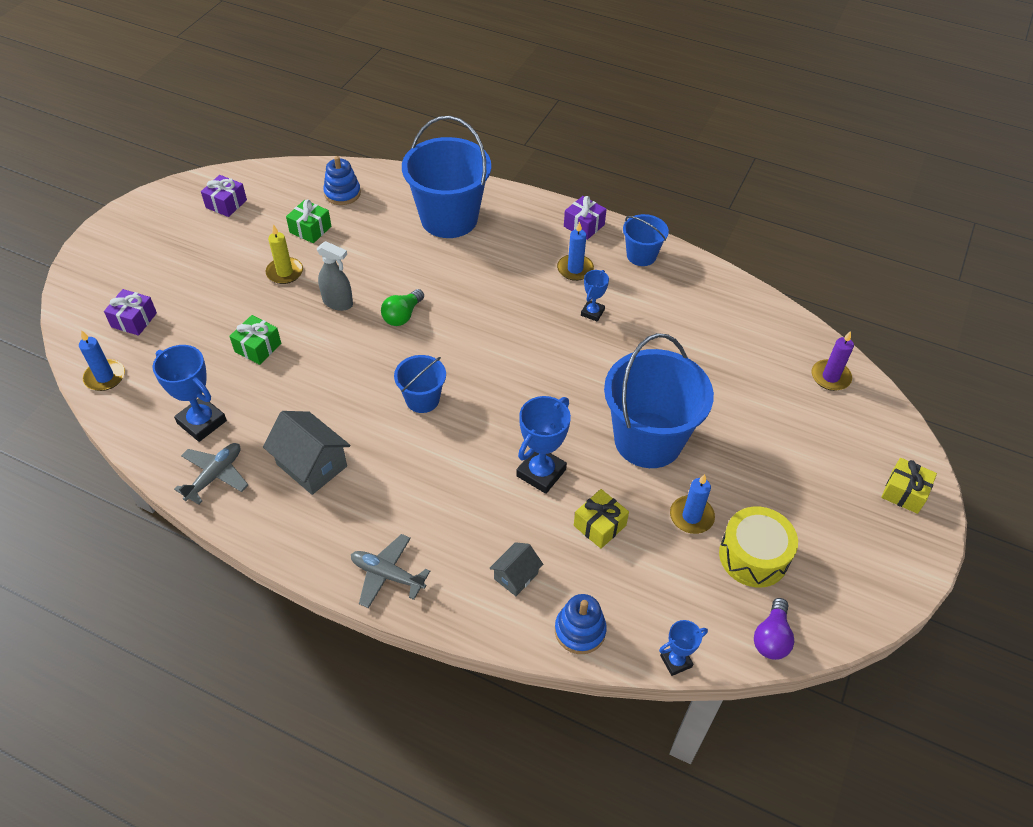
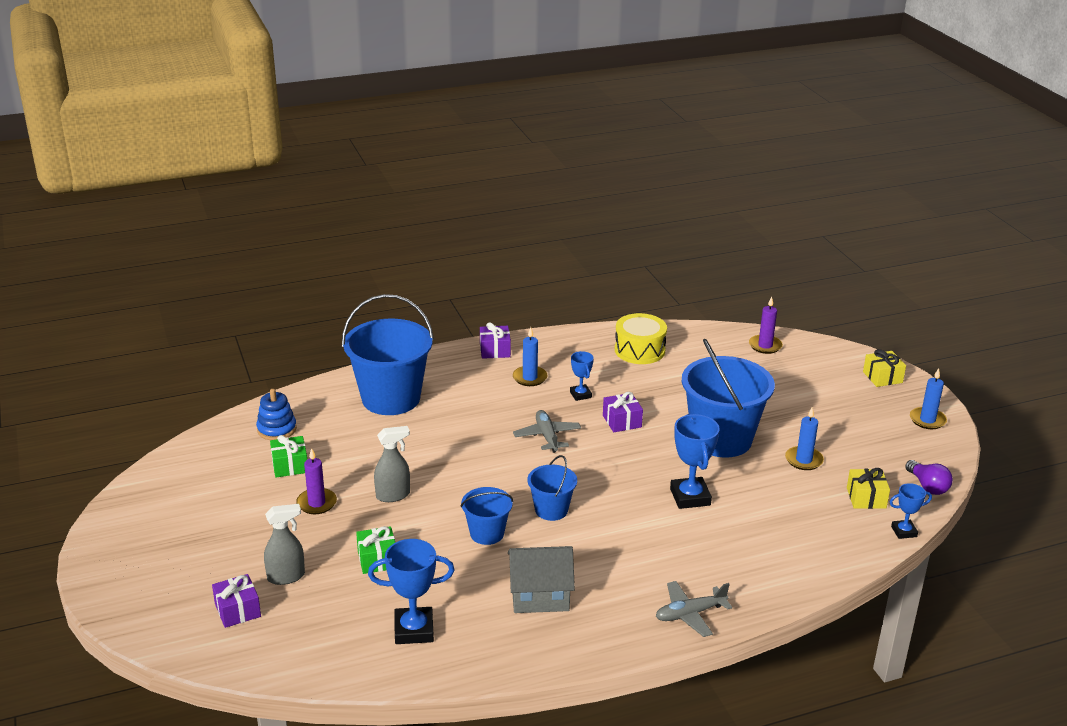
camera: 45 degrees left, 20 degrees down
blue candle [79,330,125,391] -> blue candle moved to [910,368,947,429]
grey plane [174,443,248,505] -> grey plane moved to [513,410,581,453]
purple gift [201,175,247,217] -> purple gift moved to [603,392,643,432]
yellow candle [265,224,303,284] -> purple candle [296,448,337,514]
green light bulb [381,289,424,326] -> none
grey house [489,542,543,596] -> none
blue stacking toy [555,594,607,654] -> none
yellow gift [574,489,629,549] -> yellow gift moved to [847,468,890,509]
blue bucket [623,214,669,266] -> blue bucket moved to [461,487,513,545]
blue trophy [659,620,708,676] -> blue trophy turned 60 degrees clockwise [890,483,932,539]
yellow drum [719,506,798,588] -> yellow drum moved to [615,313,667,364]
none -> grey spray bottle [264,504,305,585]

